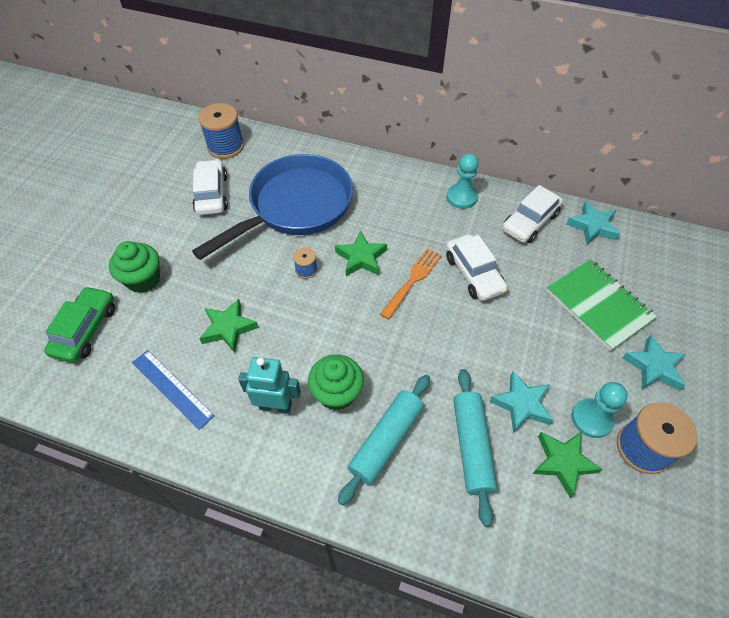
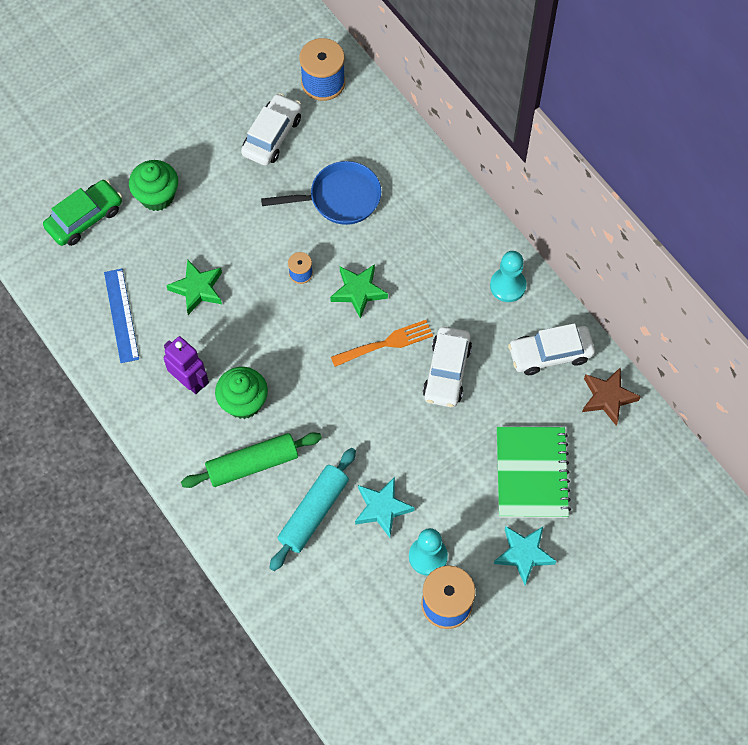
camera: 35 degrees right, 10 degrees up
blue pan [192,154,353,260] -> blue pan [261,161,381,225], size x0.60
turquoise robot [238,357,301,413] -> purple robot [164,336,209,394]
turquoise rolling pin [338,375,430,505] -> green rolling pin [181,432,322,488]
green star [532,432,603,498] -> none
turquoise star [566,201,620,245] -> brown star [582,367,641,426]

